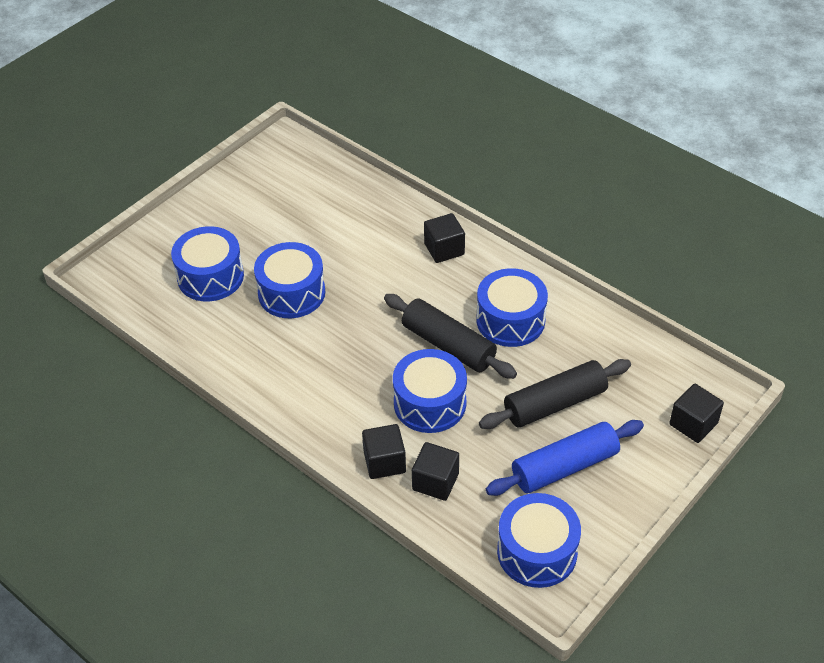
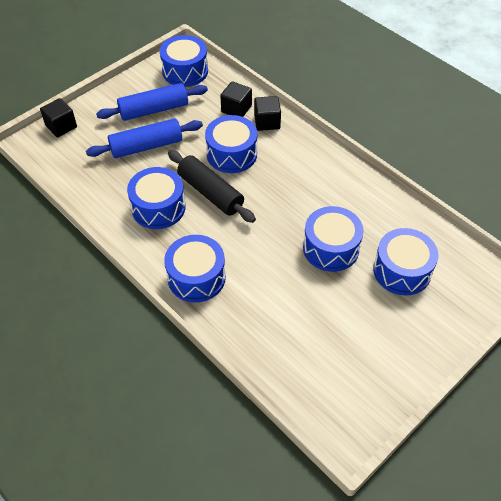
camera: 175 degrees left, 5 degrees up
black cube [424,213,465,263] -> blue drum [164,235,226,302]
black rolling pin [479,359,631,429] -> blue rolling pin [86,118,203,158]

